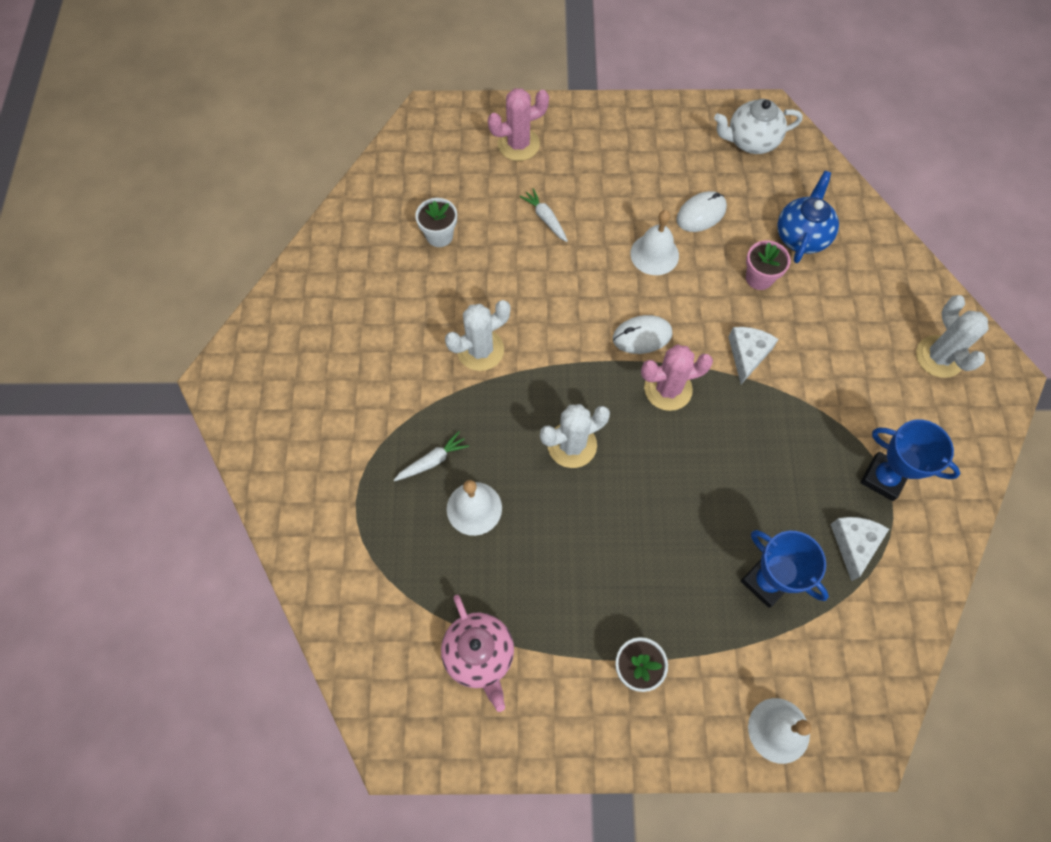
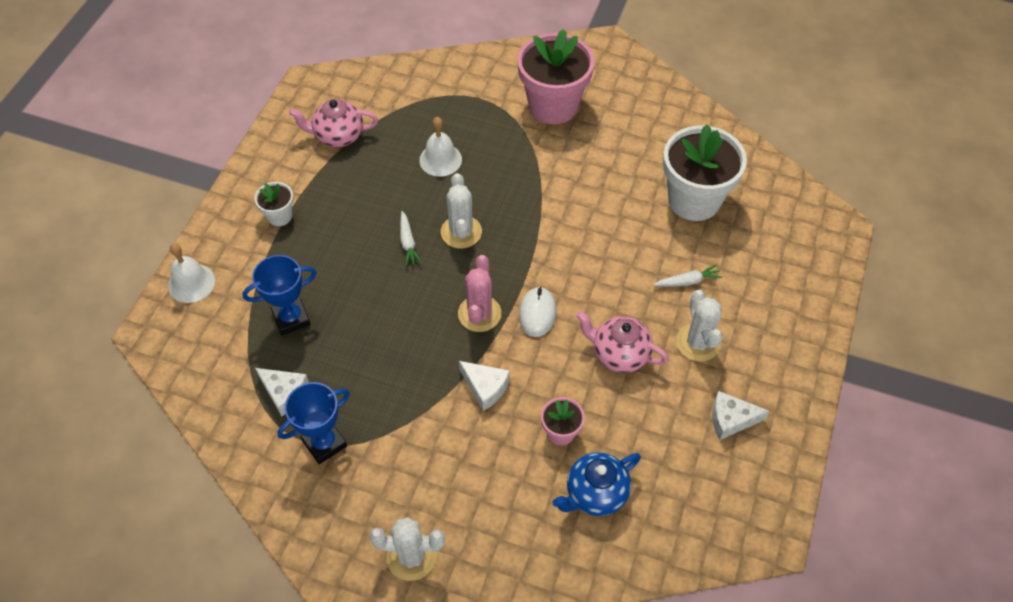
camera: 110 degrees right, 10 degrees down
white carrot [394,431,469,481] -> white carrot moved to [400,211,422,267]
white flower pot [415,198,457,247] -> white flower pot [663,124,747,221], size x2.12
white cactus [445,300,510,371] -> white cactus moved to [676,290,723,362]
pink cactus [488,88,549,161] -> none
white bell [630,210,679,275] -> pink teapot [576,311,669,373]
white mouse [677,191,727,232] -> none
white teapot [714,99,803,154] -> none
blue teapot [778,171,839,263] -> blue teapot turned 105 degrees clockwise [552,452,641,516]
none -> pink flower pot [517,29,595,124]
none -> white cheese [712,391,770,440]

